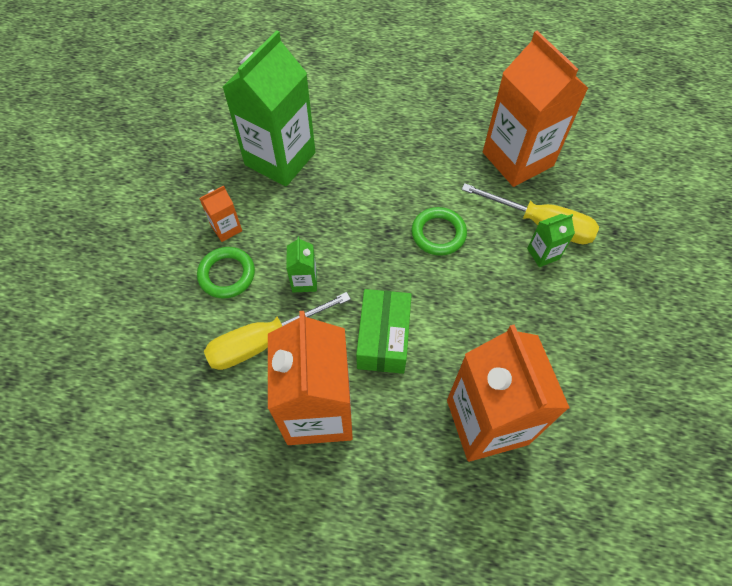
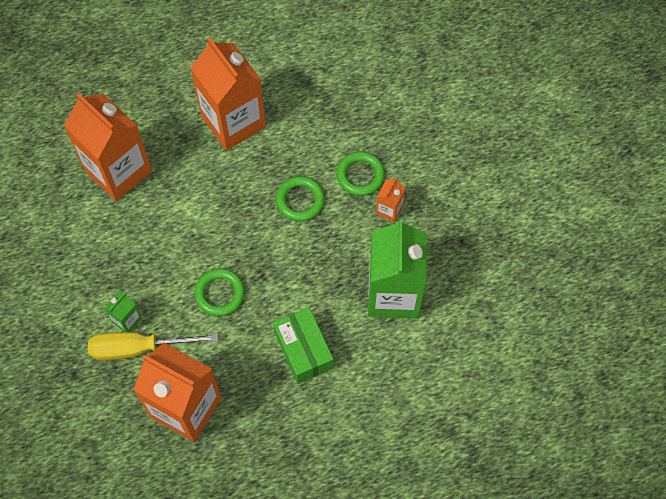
camera: 150 degrees right, 5 degrees up
yellow screwdriver [204,292,351,370] -> none
green carton [286,236,317,292] -> green ring [276,176,325,221]
green box [356,289,412,374] -> green box moved to [273,307,334,384]

